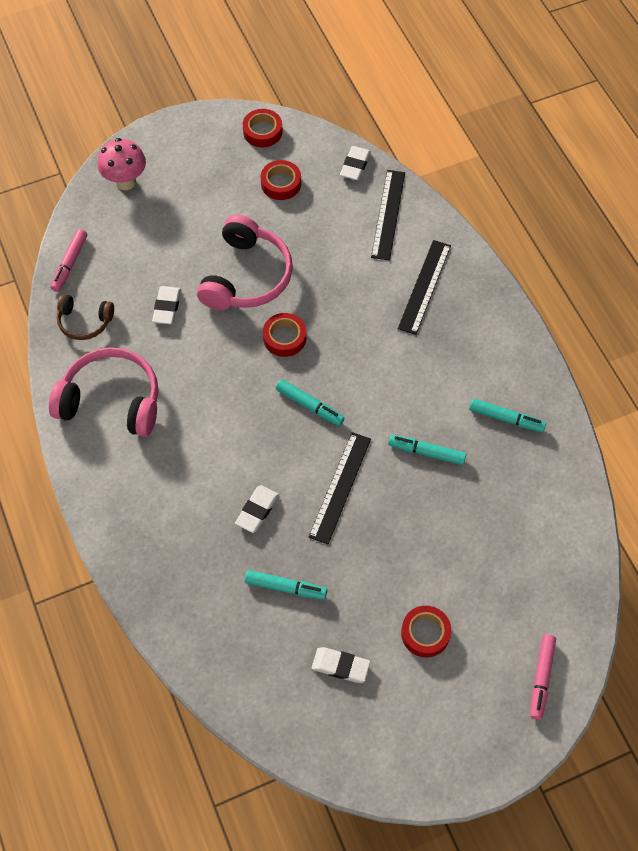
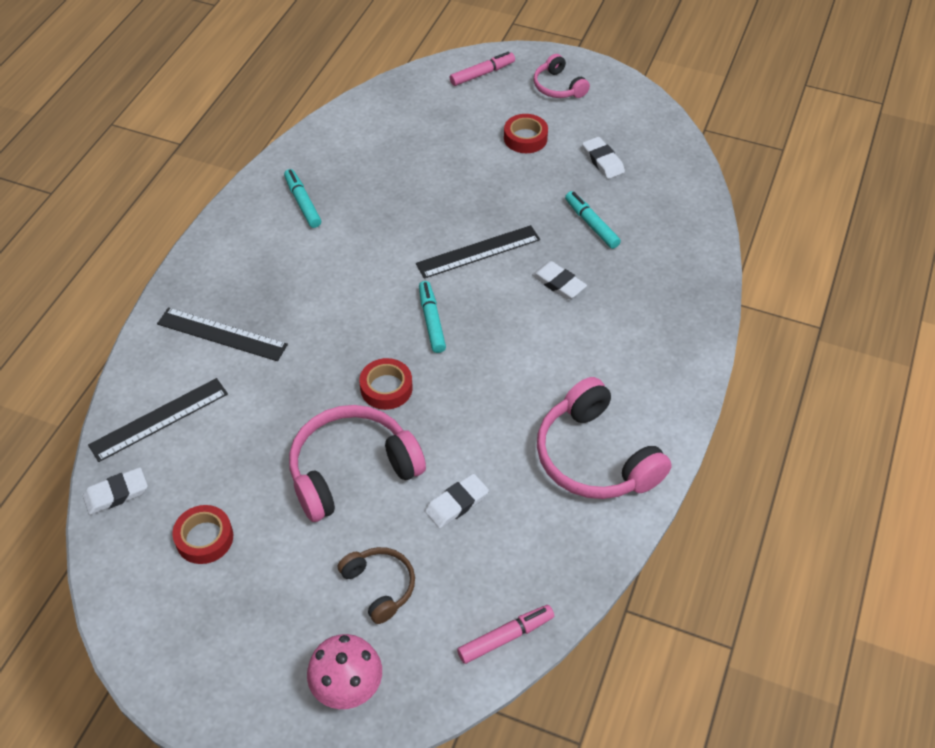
camera: 135 degrees left, 10 degrees down
brown headphones [57,294,114,340] -> brown headphones moved to [338,547,415,624]
white eraser [235,485,279,533] -> white eraser turned 60 degrees clockwise [532,261,587,299]
red tape [243,109,283,147] -> none
turquoise marker [388,435,466,465] -> none
black ruler [398,240,451,335] -> black ruler turned 45 degrees clockwise [157,307,288,361]
none -> pink headphones [533,54,590,98]

